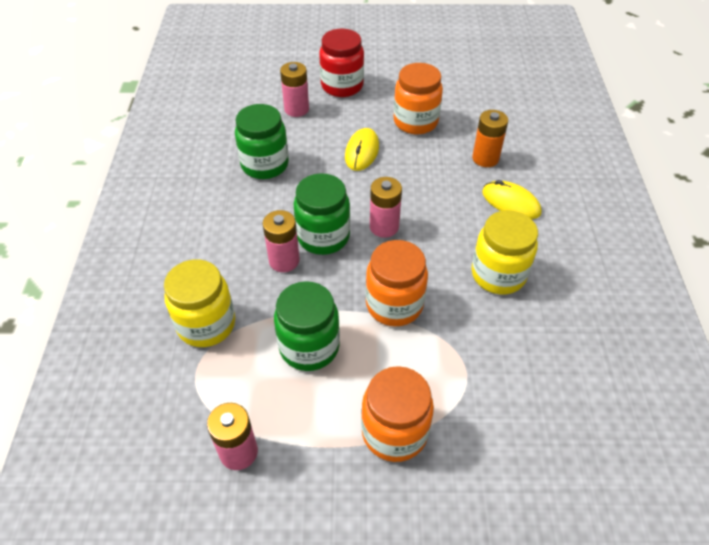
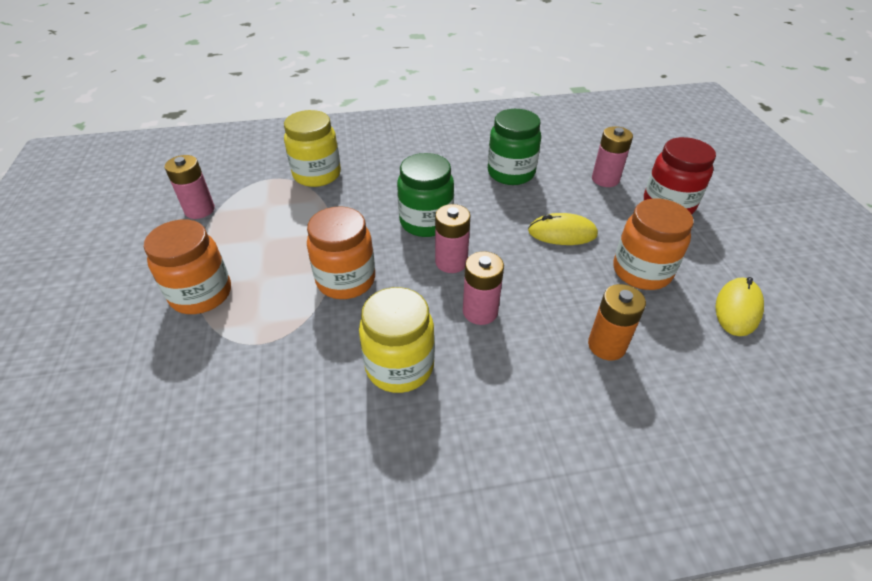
camera: 80 degrees right, 5 degrees down
pink battery [263,210,300,272] -> pink battery moved to [463,251,504,325]
green jar [274,281,340,371] -> none
yellow mouse [482,180,542,219] -> yellow mouse moved to [716,277,764,336]

